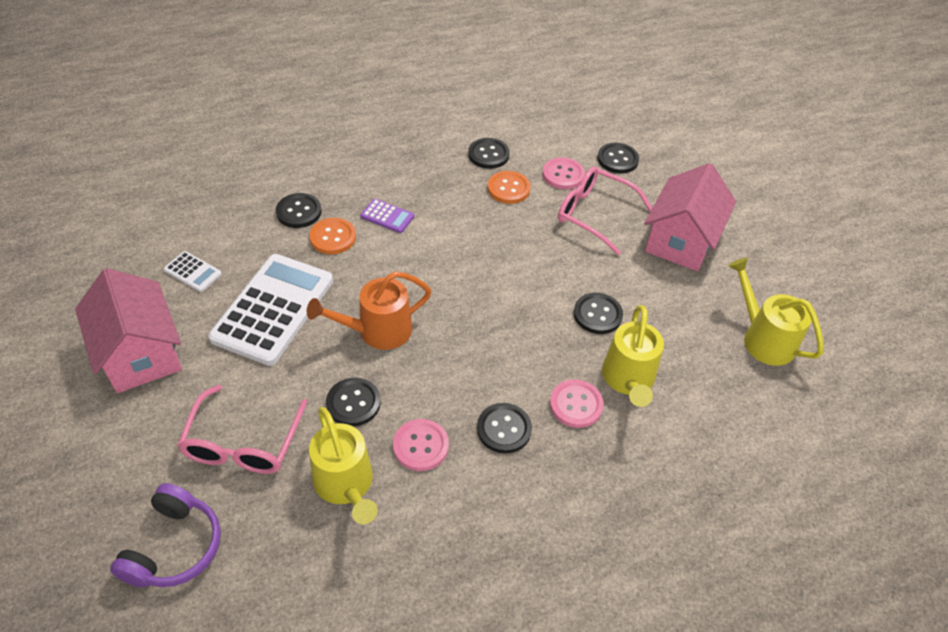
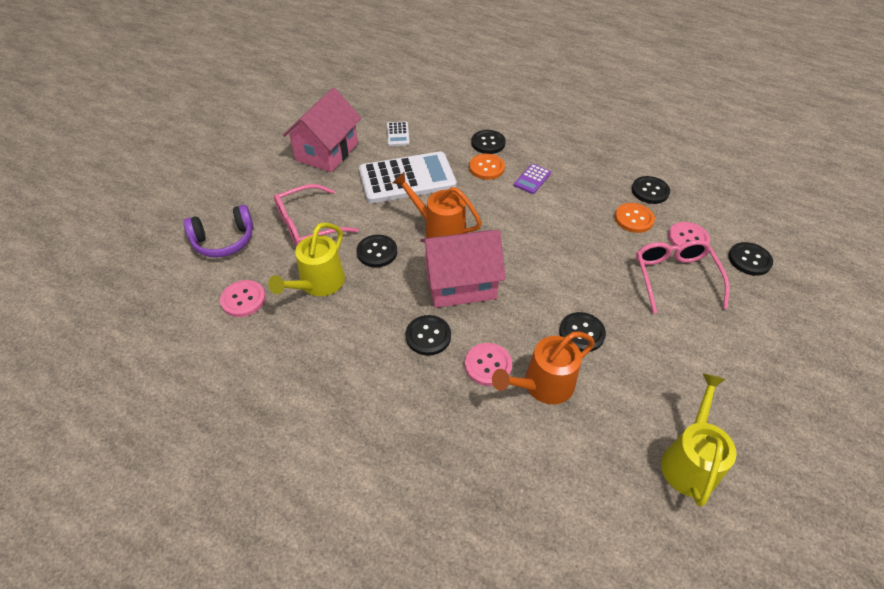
camera: 55 degrees right, 0 degrees up
purple calculator [360,199,414,233] -> purple calculator turned 45 degrees clockwise [514,164,551,194]
pink button [393,419,449,471] -> pink button moved to [220,280,266,317]
yellow watering can [602,305,664,407] -> orange watering can [492,331,595,404]
pink house [644,163,736,271] -> pink house moved to [420,230,506,308]

